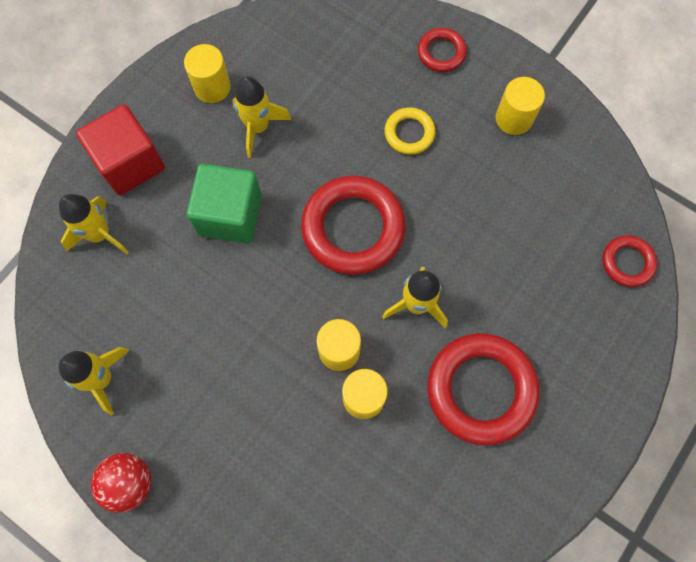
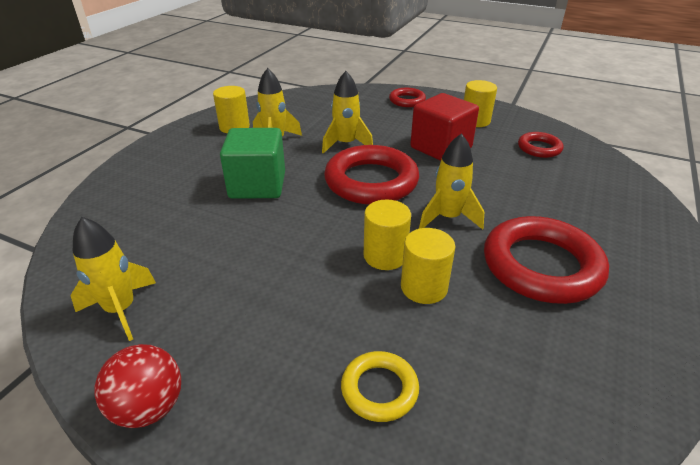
camera: 10 degrees left, 35 degrees down
yellow rocket [59,194,129,254] -> yellow rocket moved to [322,71,373,154]
red cube [76,104,165,195] -> red cube moved to [410,93,479,161]
yellow ring [384,107,436,155] -> yellow ring moved to [341,351,419,422]
red ring [602,235,657,287] -> red ring moved to [518,132,564,158]

